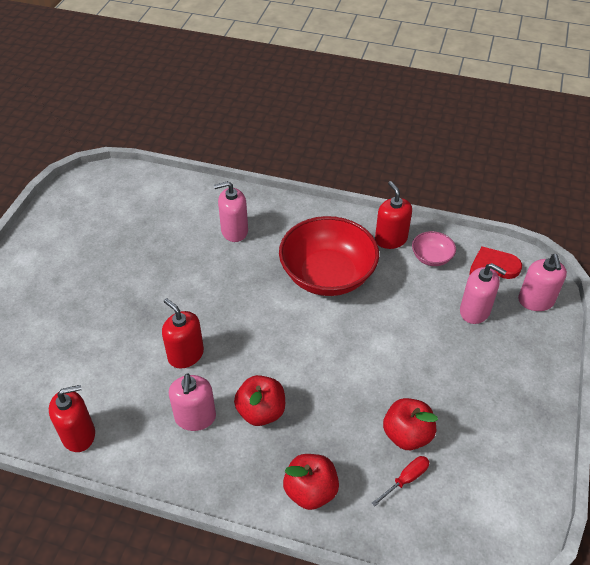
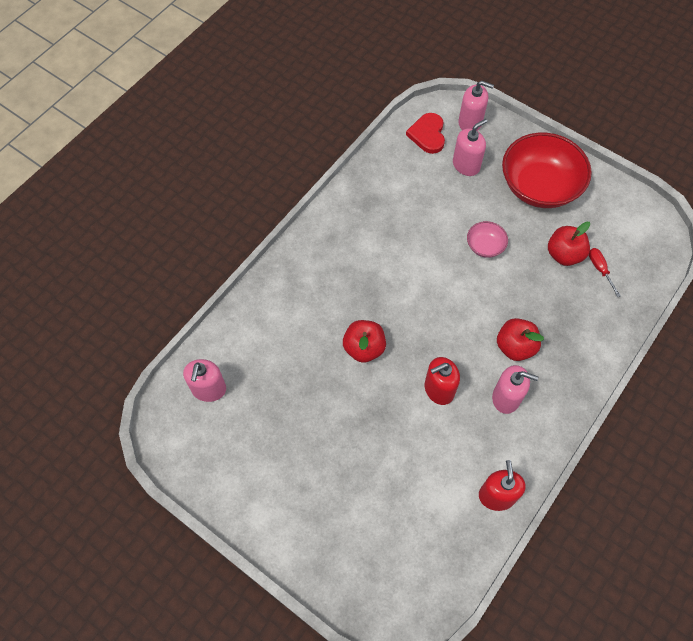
camera: 70 degrees left, 15 degrees up
pink soap dispenser [214,181,248,242] -> pink soap dispenser moved to [183,359,226,402]
red bowl [279,216,379,296] -> red bowl moved to [502,133,592,208]
red apple [283,454,339,510] -> red apple moved to [343,320,386,363]
red soap dispenser [375,181,412,249] -> none
pink bowl [412,231,456,266] -> pink bowl moved to [467,221,508,258]

